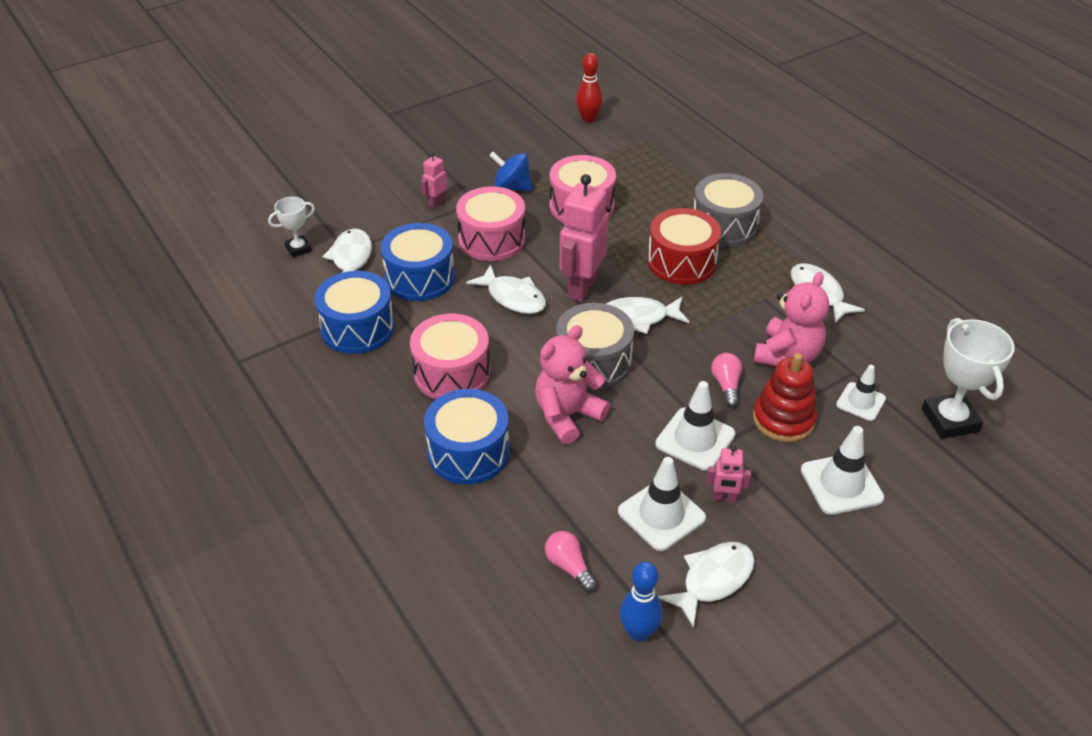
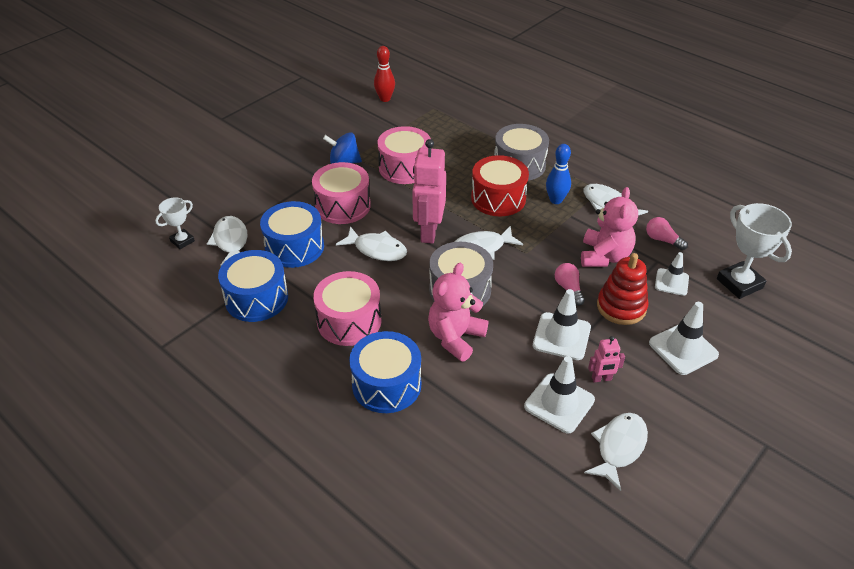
camera: 15 degrees left, 0 degrees up
pink robot [421,152,447,208] -> none
pink light bulb [545,531,597,592] -> pink light bulb moved to [646,217,688,250]
blue bowling pin [619,561,663,642] -> blue bowling pin moved to [546,144,571,204]

